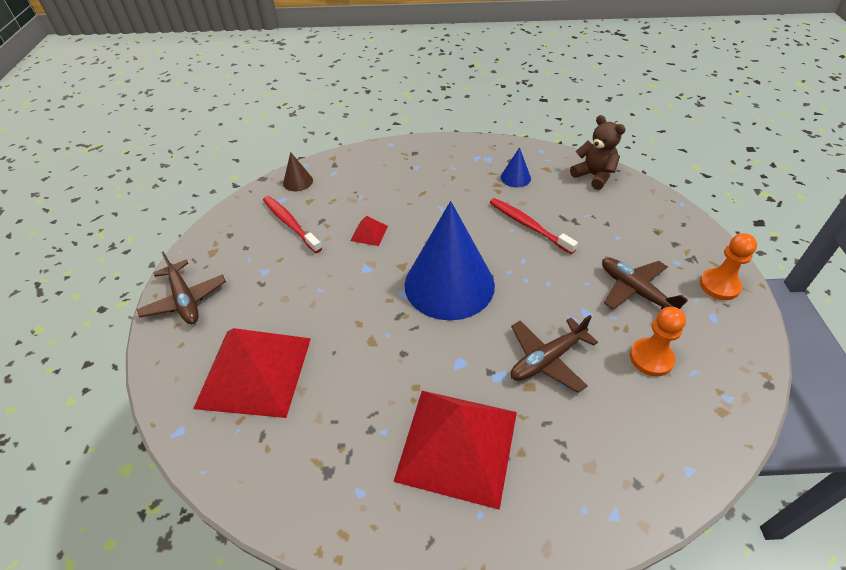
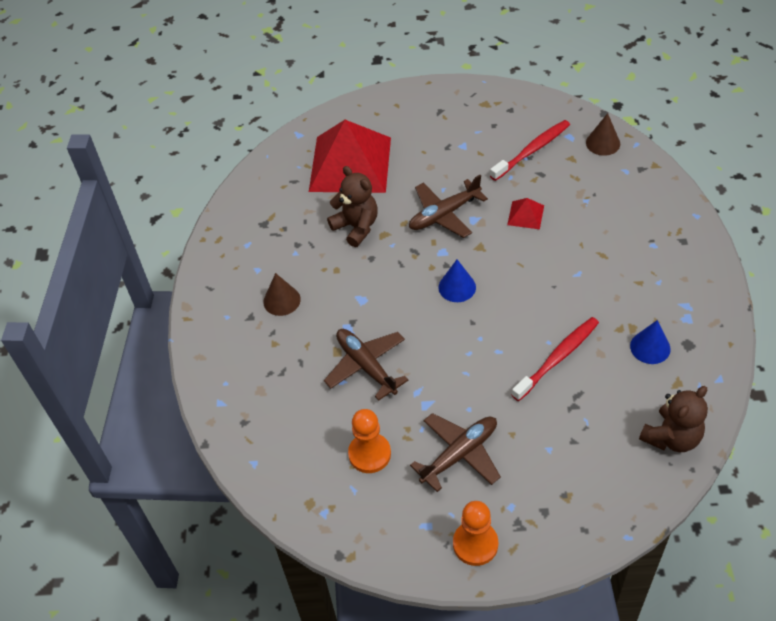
camera: 90 degrees right, 5 degrees up
brown plane [137,251,226,324] -> brown plane moved to [409,175,488,238]
red pyramid [393,391,517,510] -> brown cone [263,273,301,316]
blue cone [405,201,495,320] -> blue cone [438,259,476,302], size x0.40
none -> brown teddy bear [327,166,378,247]

